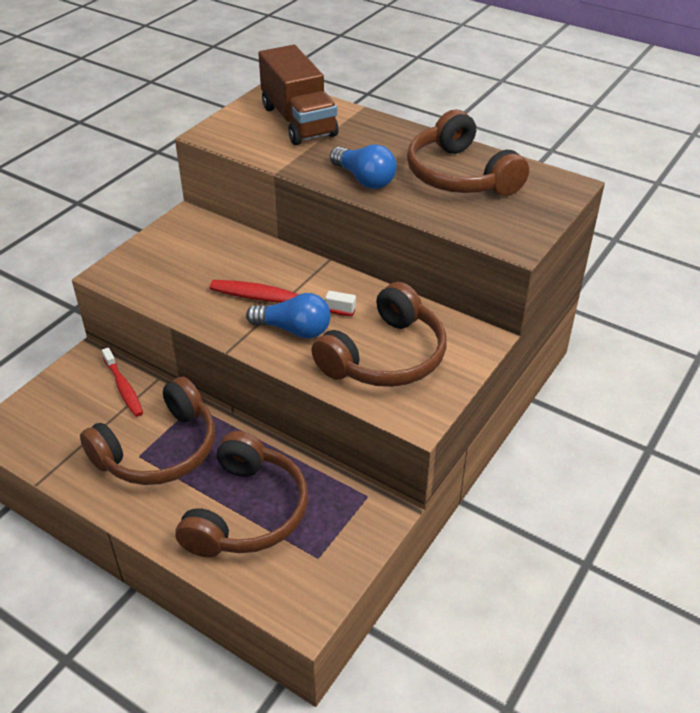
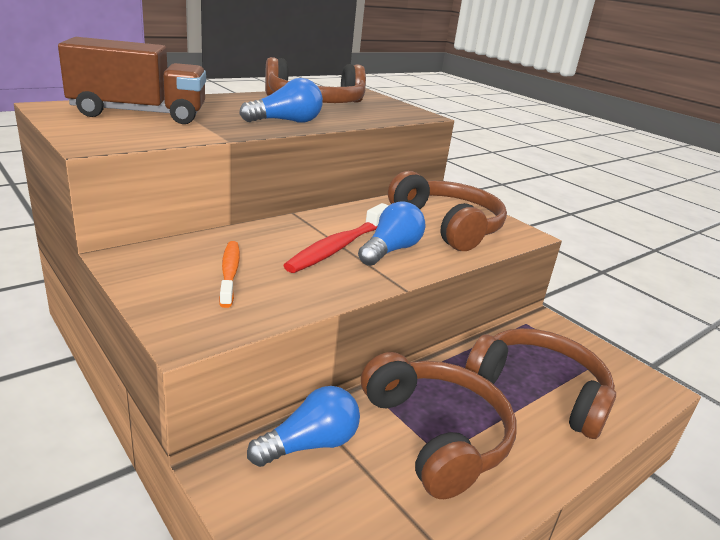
camera: 75 degrees left, 15 degrees down
red toothbrush [102,348,143,417] -> blue light bulb [247,386,360,467]
none -> orange toothbrush [219,241,240,308]

